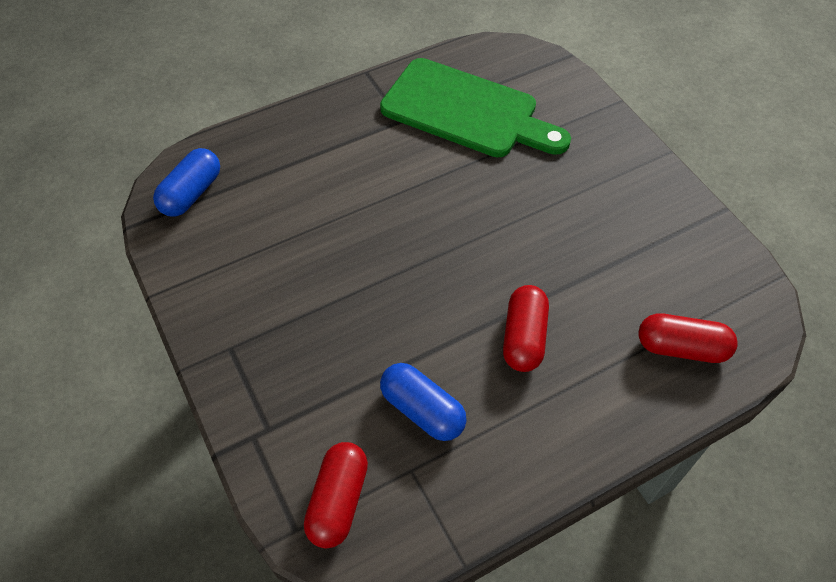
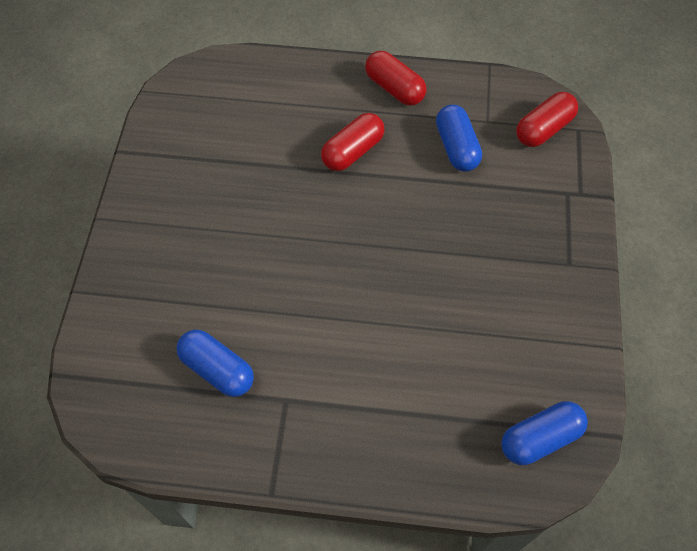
camera: 145 degrees left, 5 degrees up
green cutting board [380,58,571,157] -> blue capsule [177,329,254,397]
red capsule [638,313,738,363] -> red capsule moved to [365,51,426,106]

